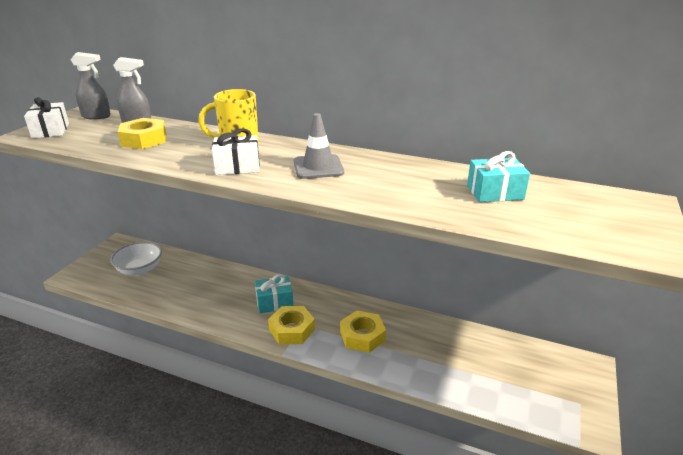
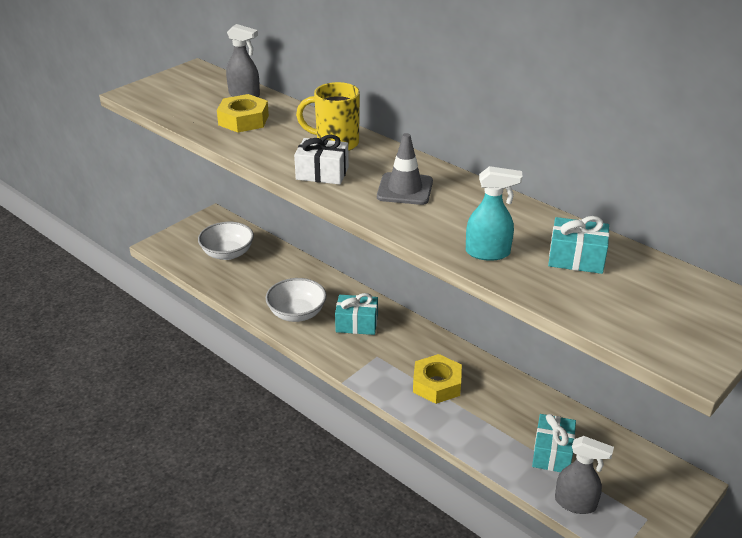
camera: 20 degrees right, 5 degrees up
white gift [24,97,69,138] -> none
grey spray bottle [71,52,111,120] -> grey spray bottle moved to [555,436,614,514]
yellow nut [268,306,315,344] -> none
none -> white bowl [266,278,326,322]
none -> turquoise spray bottle [466,166,523,261]
none -> turquoise gift [532,414,576,472]

